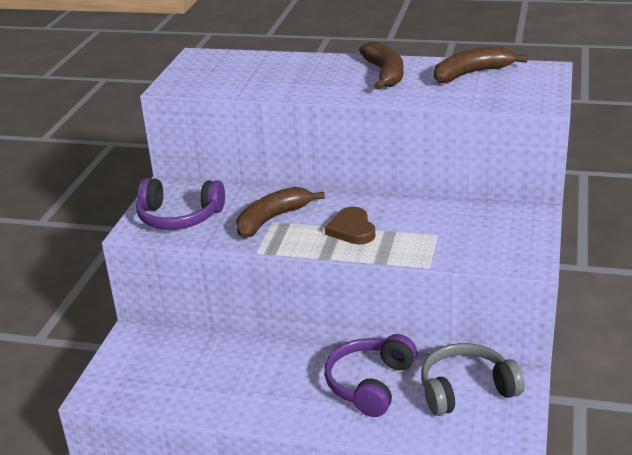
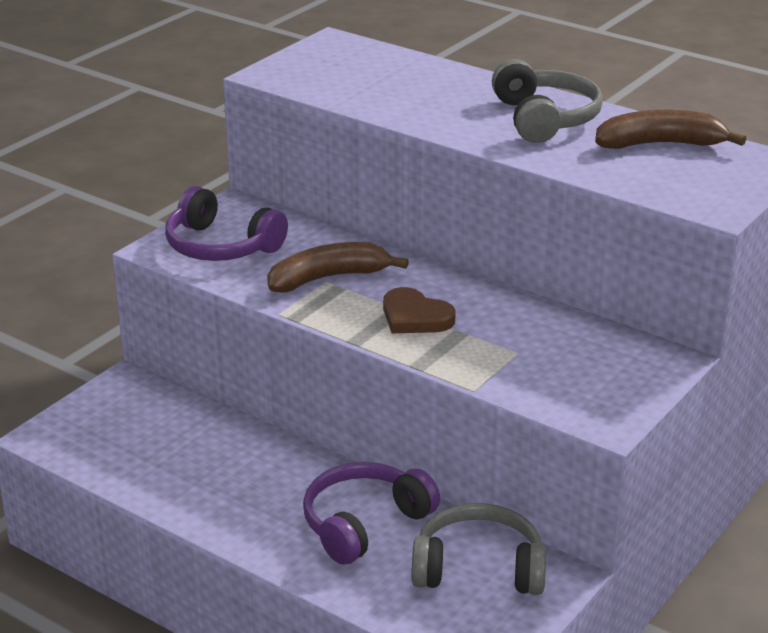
camera: 20 degrees right, 0 degrees up
brown heart [325,207,375,245] -> brown heart turned 60 degrees counterclockwise [383,287,456,333]
brown banana [359,41,403,90] -> grey headphones [492,59,603,143]

